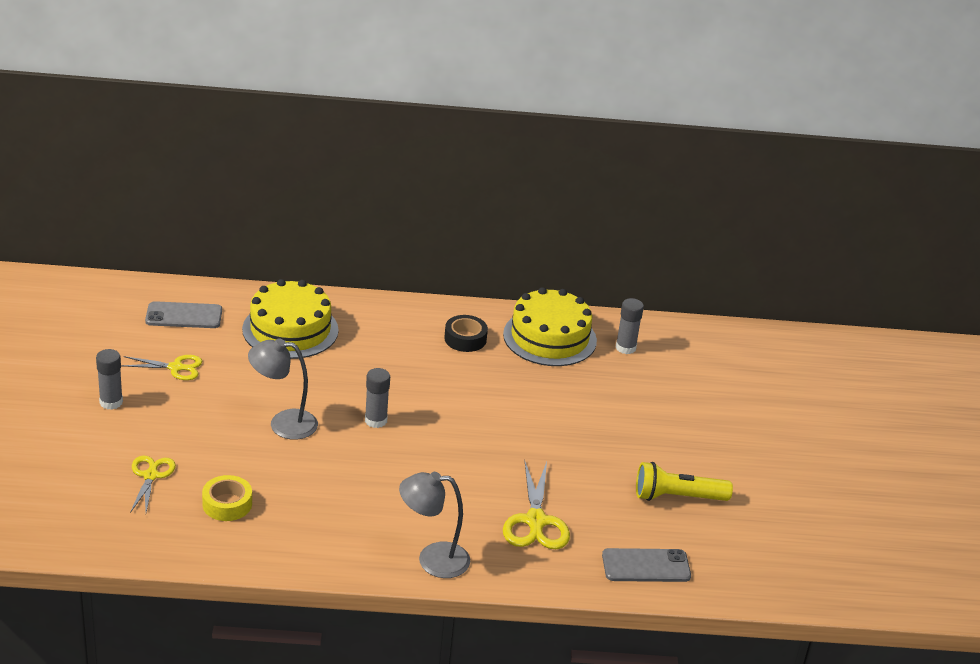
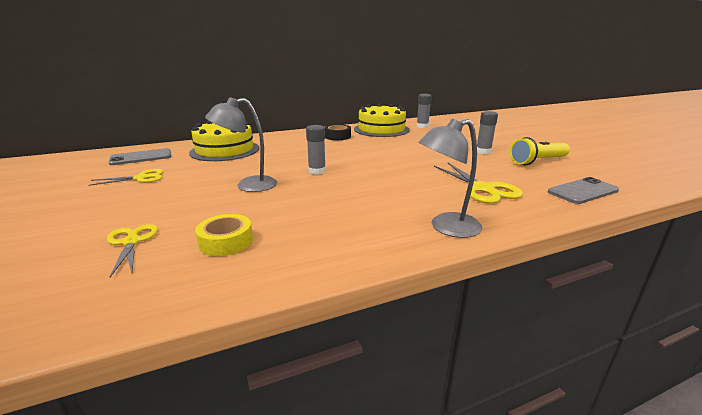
camera: 20 degrees left, 10 degrees down
grey glue stick [96,349,123,410] -> grey glue stick moved to [477,111,498,154]

